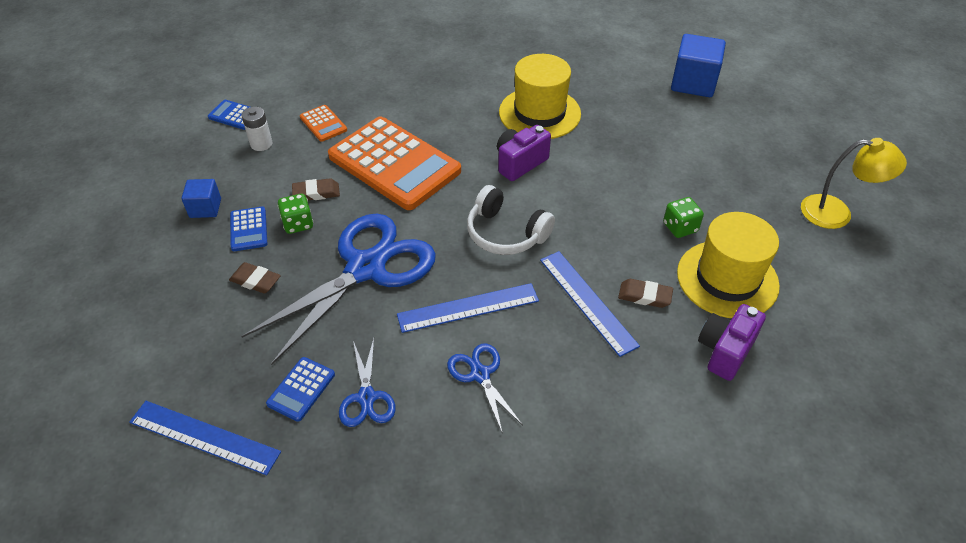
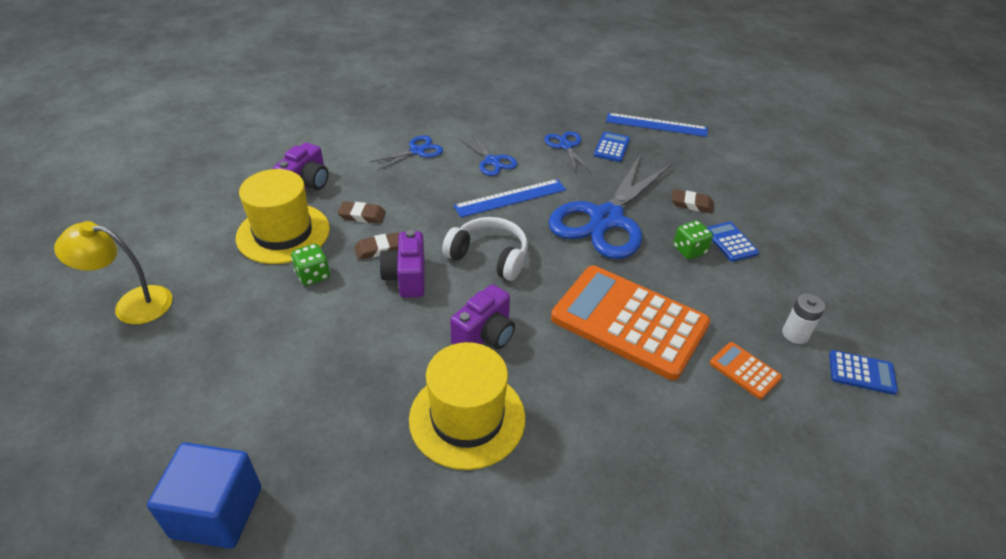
camera: 170 degrees right, 5 degrees down
blue cube [181,179,221,218] -> none
brown eraser [292,178,340,200] -> brown eraser moved to [355,232,399,260]
blue ruler [540,251,640,357] -> none
none -> blue scissors [369,135,443,171]
none -> purple camera [379,230,424,298]

